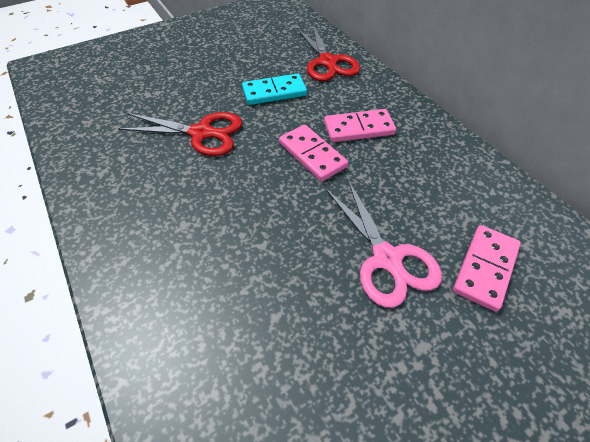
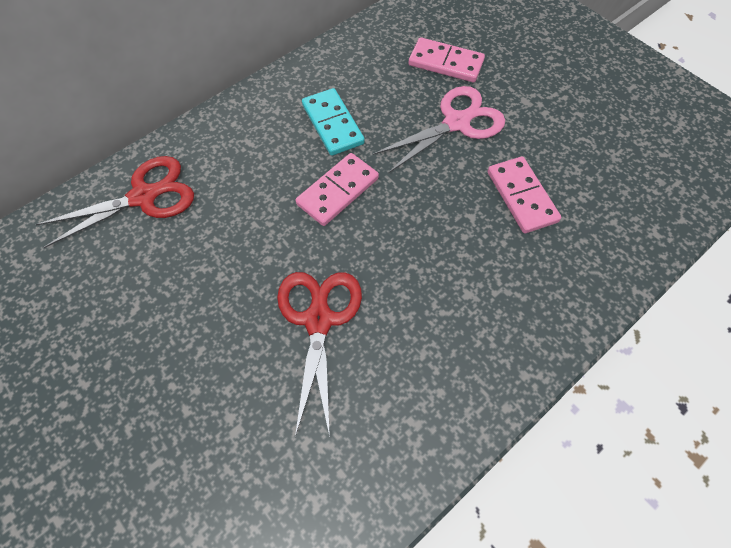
camera: 100 degrees left, 10 degrees up
turquoise domino [242,74,307,105] -> turquoise domino moved to [302,88,365,156]
pink domino [324,109,396,142] -> pink domino moved to [488,156,561,233]

